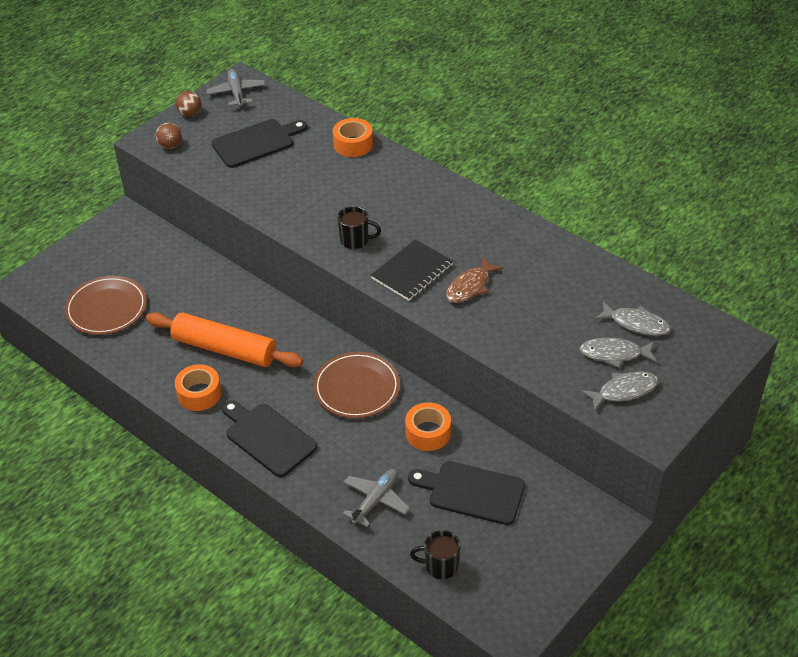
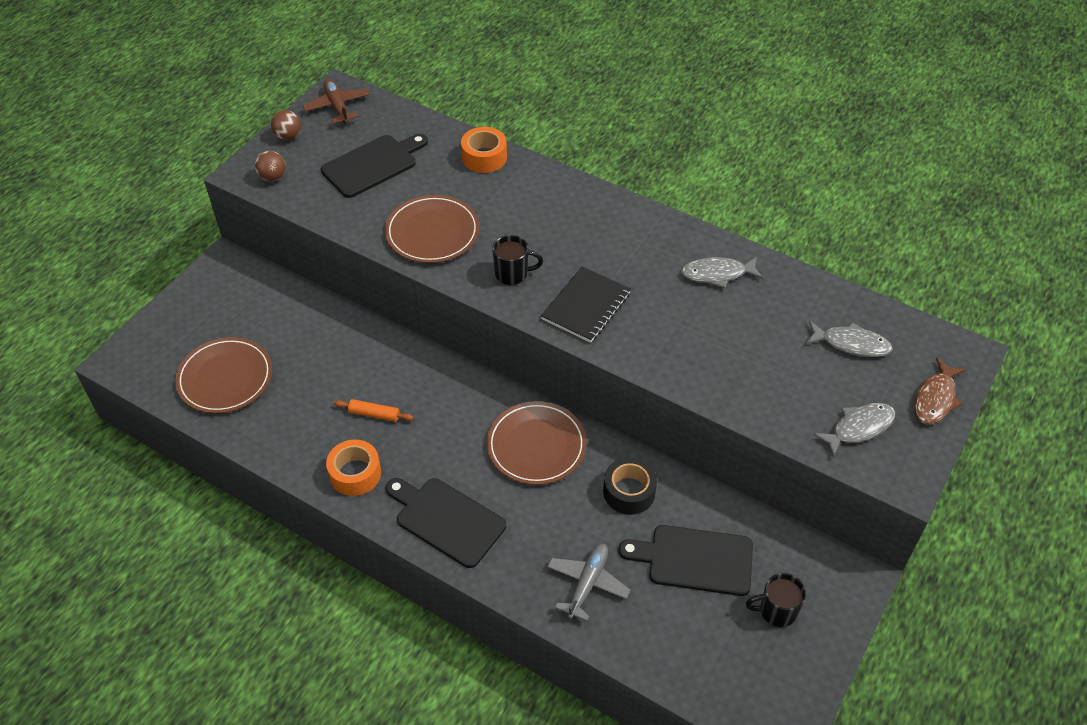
camera: 10 degrees left, 5 degrees up
orange rolling pin [146,312,303,367] -> orange rolling pin [334,399,414,422], size x0.41
grey plane [206,69,265,107] -> brown plane [303,79,370,124]
orange tape [405,402,451,451] -> black tape [603,457,657,515]
black mug [410,530,461,579] -> black mug moved to [746,573,806,627]
brown fish [446,257,503,303] -> brown fish moved to [914,357,966,424]
grey fish [580,338,657,368] -> grey fish moved to [681,257,763,288]
none -> brown plate [385,195,480,263]

